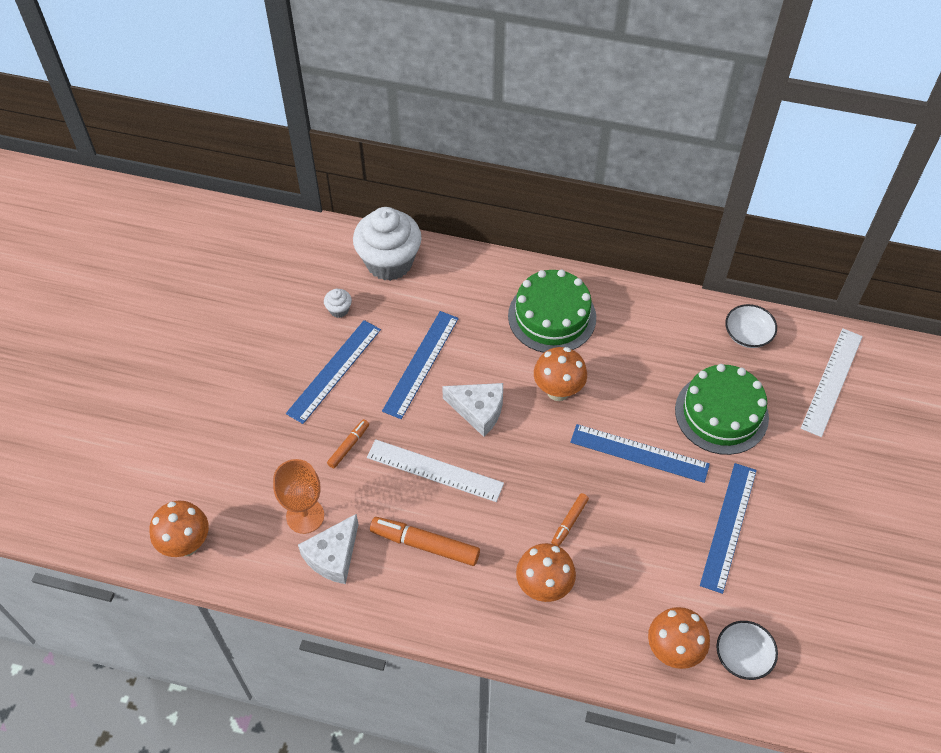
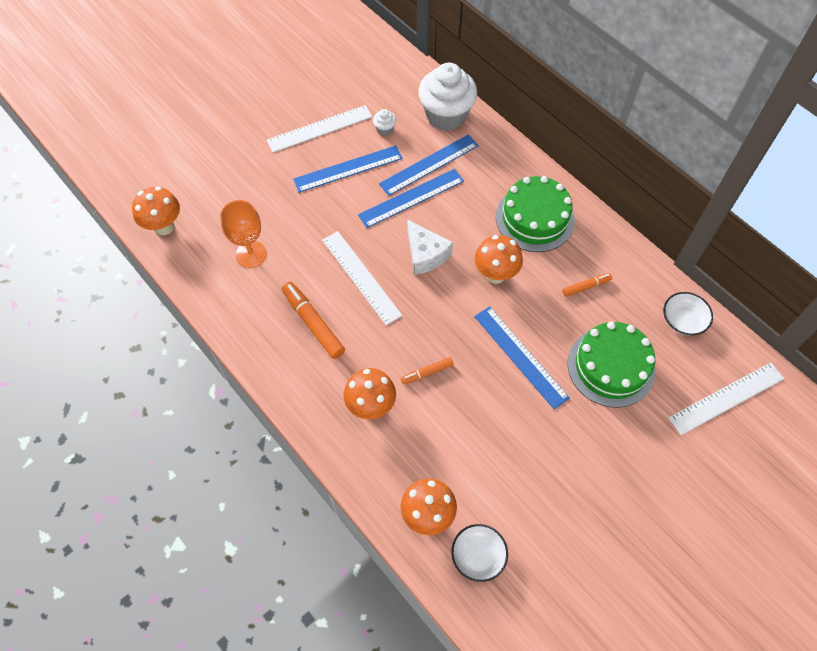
camera: 35 degrees right, 5 degrees up
white cheese [298,514,359,584] -> none
orange marker [327,419,369,469] -> orange marker moved to [562,273,612,297]
blue ruler [700,463,757,594] -> blue ruler moved to [379,134,479,196]
none -> white ruler [267,105,372,153]

